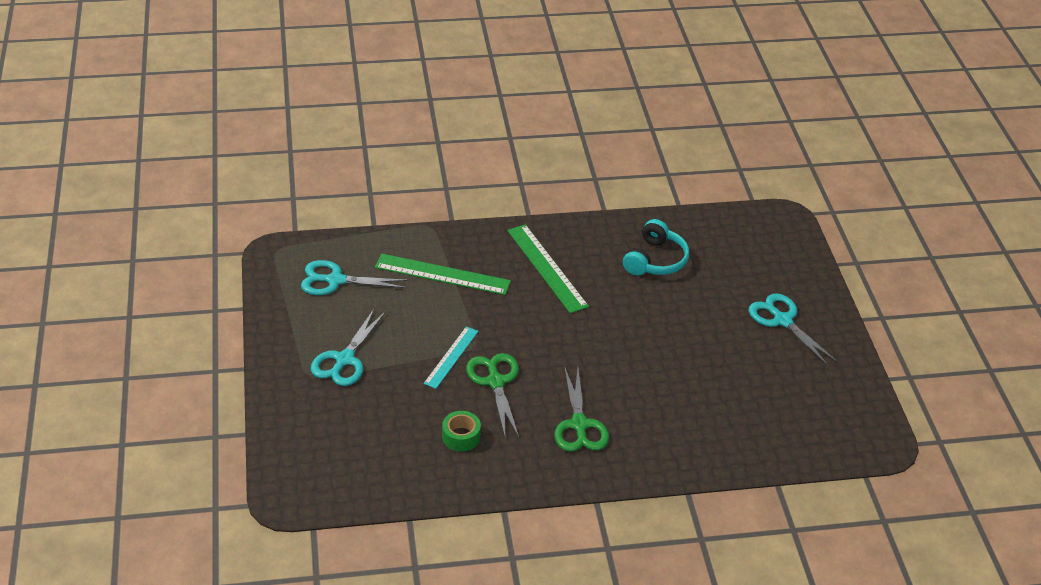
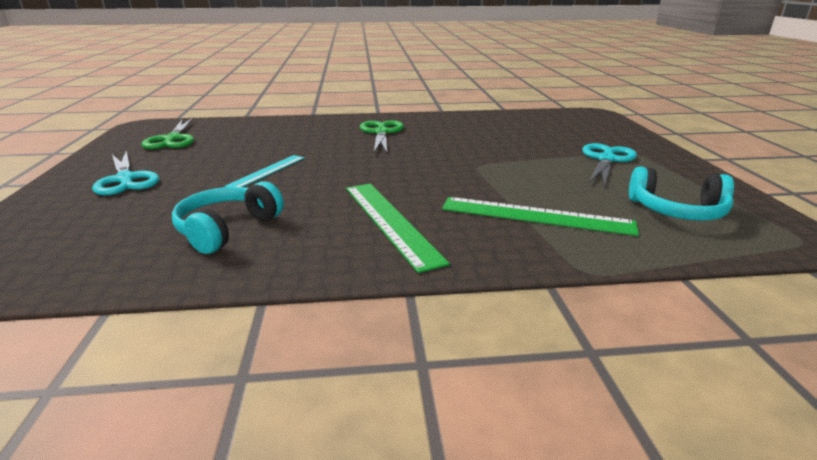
camera: 175 degrees left, 15 degrees down
turquoise scissors [301,260,409,295] -> turquoise headphones [629,166,734,221]
turquoise ruler [423,326,478,389] -> turquoise ruler moved to [225,155,305,187]
green tape [442,411,481,452] -> none
green scissors [466,353,519,437] -> green scissors moved to [142,118,194,149]

